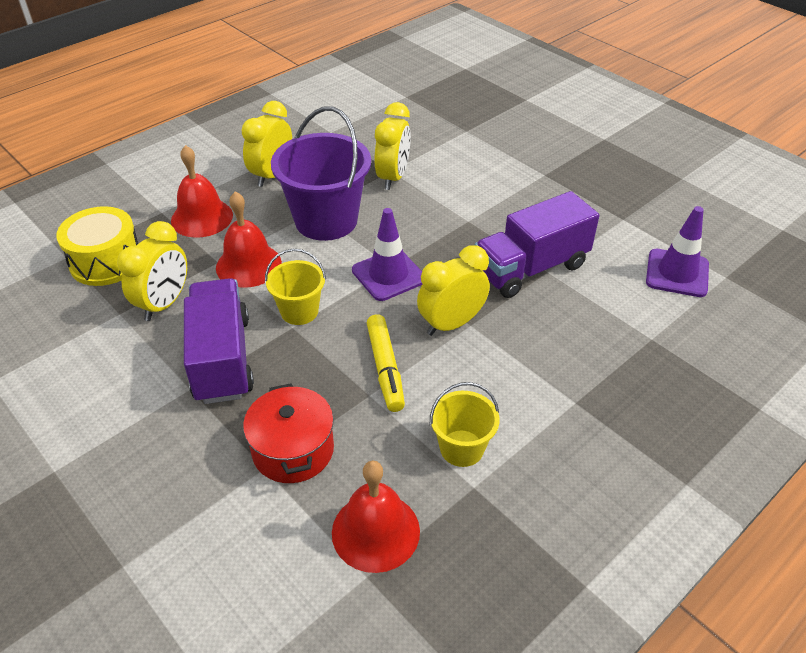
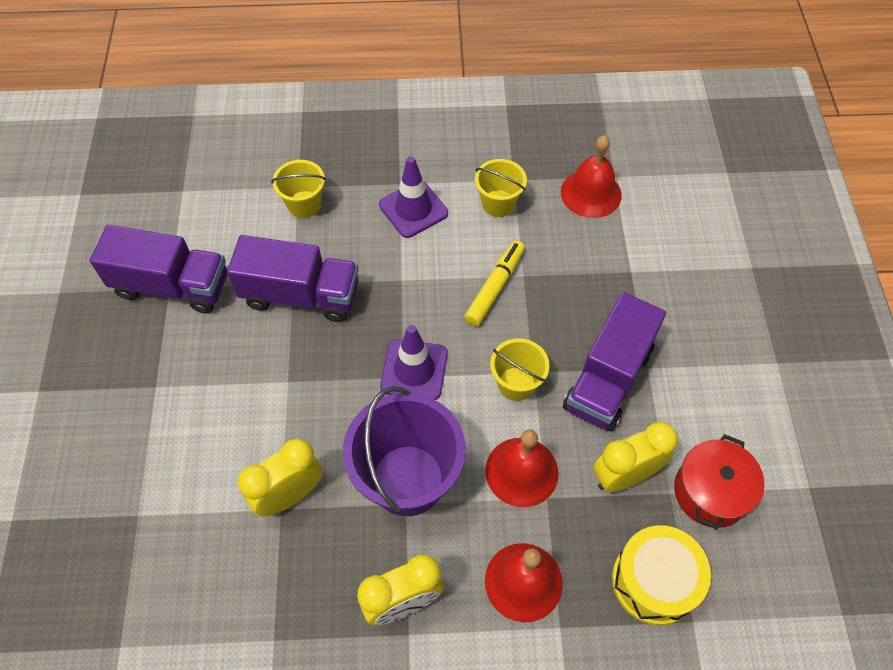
camera: 140 degrees left, 15 degrees up
red pot [243,383,334,483] -> red pot moved to [674,434,765,529]
yellow clock [417,245,490,336] -> none
purple traffic cone [646,206,709,297] -> purple traffic cone moved to [379,156,448,238]
none -> purple truck [90,225,227,313]
none -> yellow bucket [271,160,326,218]

